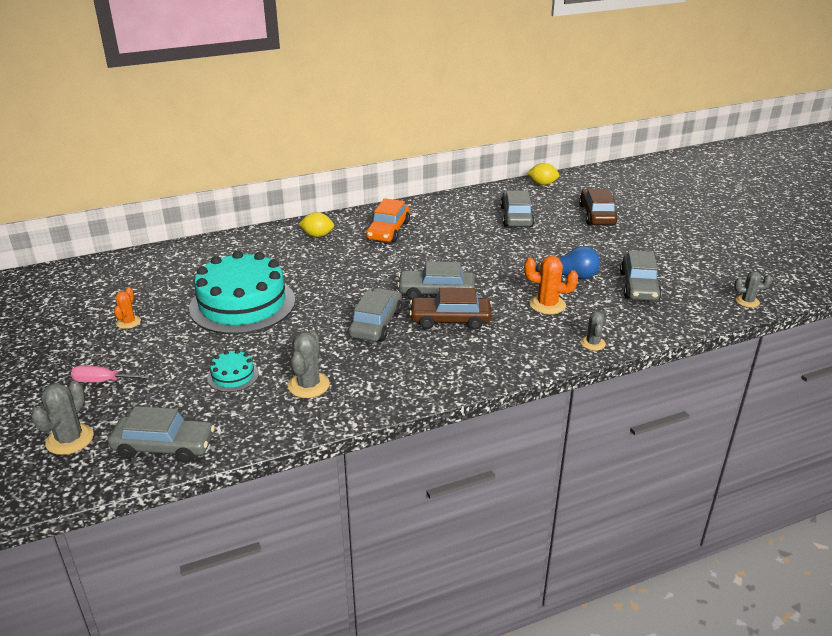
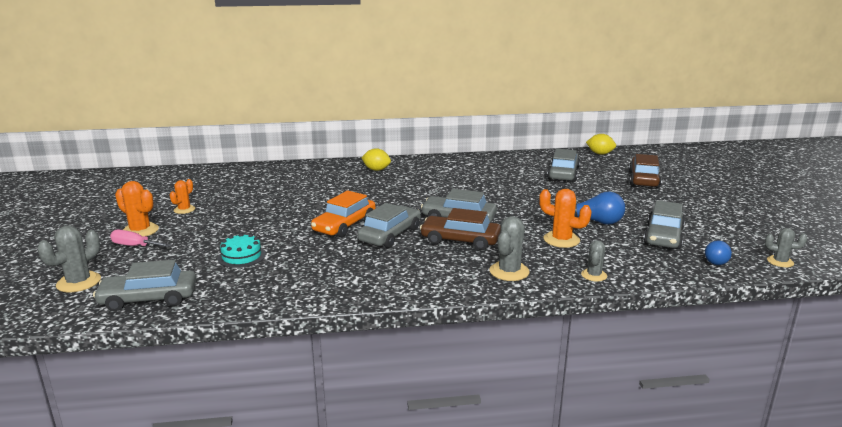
camera: 15 degrees right, 10 degrees down
grey car [108,406,215,463] -> grey car turned 150 degrees clockwise [93,260,196,311]
turquoise cake [189,251,295,334] -> none
grey cactus [288,330,330,398] -> grey cactus moved to [490,216,530,281]
orange car [366,198,410,242] -> orange car moved to [311,191,376,237]
none -> orange cactus [115,181,159,237]
none -> blue light bulb [705,241,732,265]

